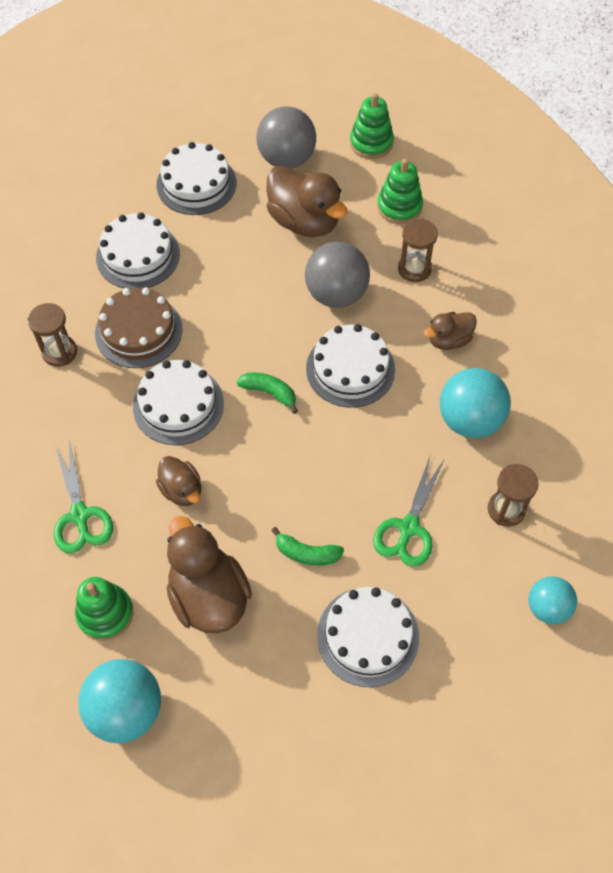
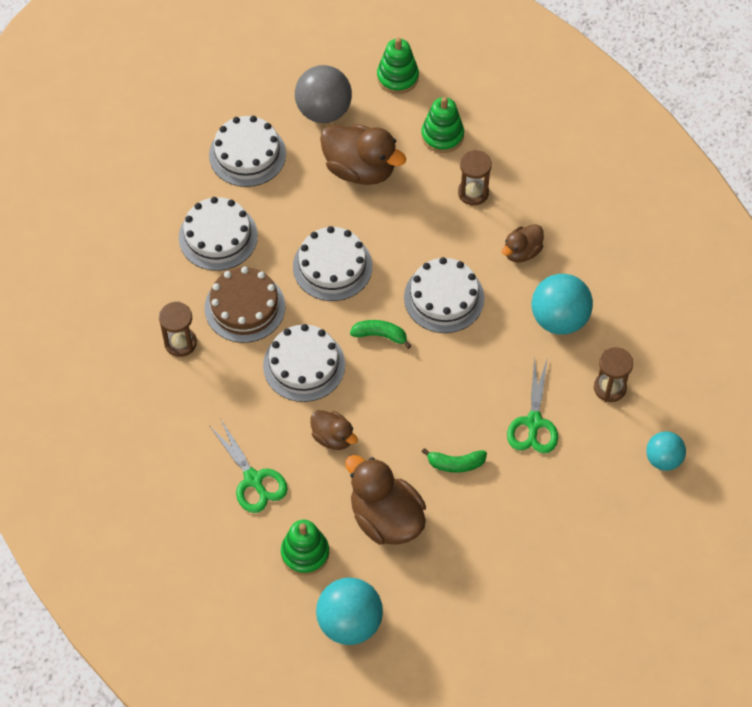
camera: 15 degrees left, 0 degrees up
grey ball [305,242,370,308] -> none
white cake [317,587,419,687] -> white cake moved to [293,226,372,301]

